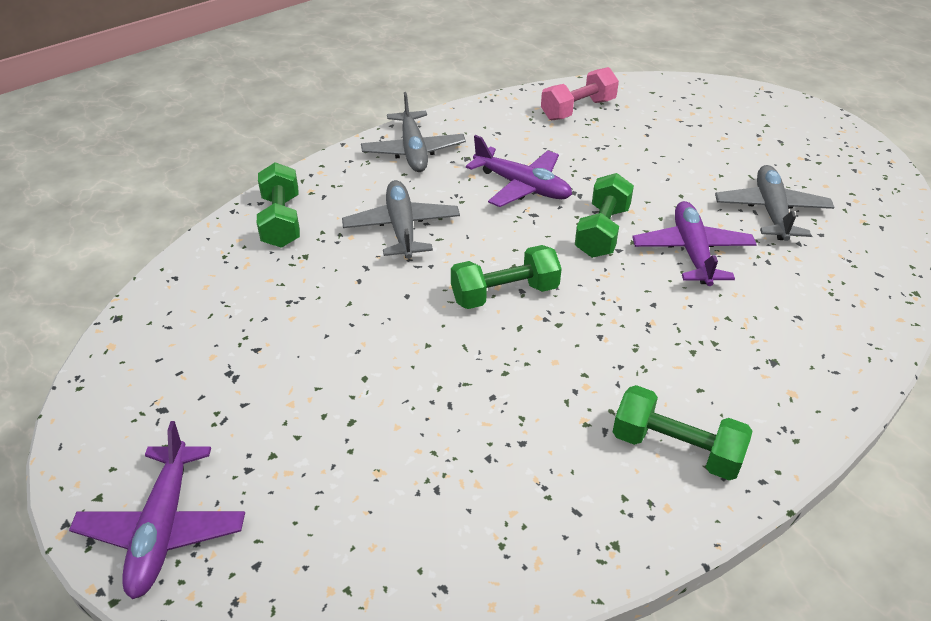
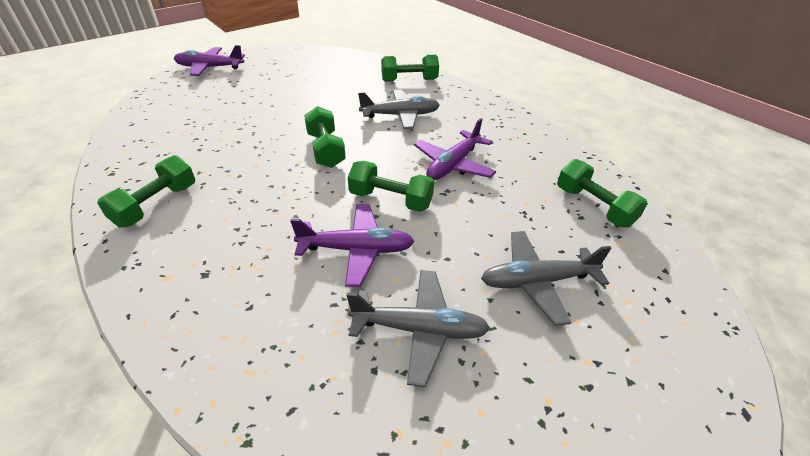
camera: 90 degrees right, 0 degrees up
grey plane [361,92,466,172] -> grey plane moved to [481,231,611,326]
pink dumbbell [541,67,619,121] -> green dumbbell [557,159,648,228]

